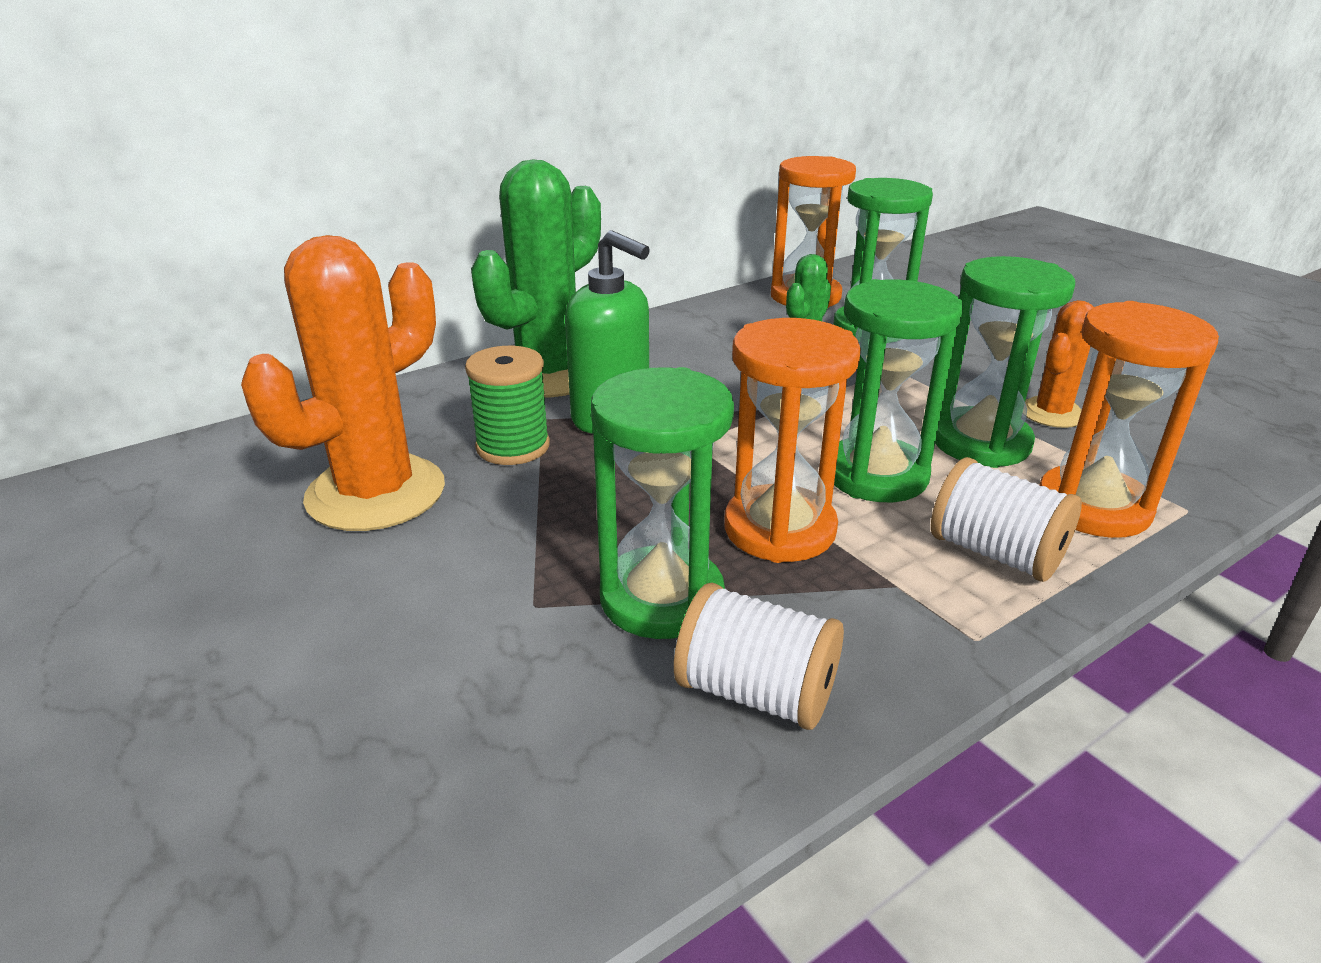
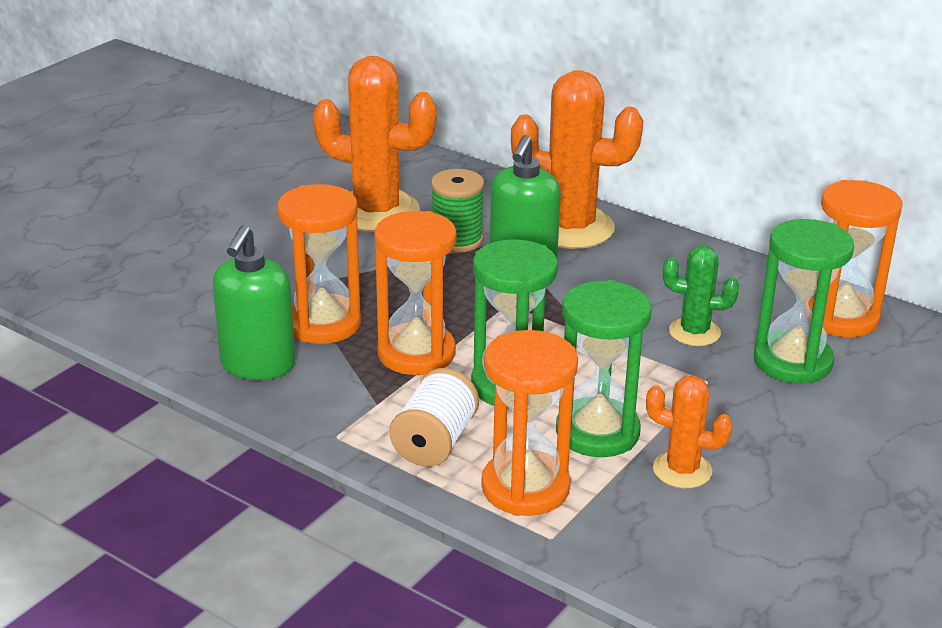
camera: 70 degrees right, 0 degrees up
green cactus [471,160,601,397] -> orange cactus [511,70,643,249]
green hourglass [591,367,734,639] -> orange hourglass [277,184,361,344]
white spool [674,583,844,730] -> green soap dispenser [213,225,295,380]

